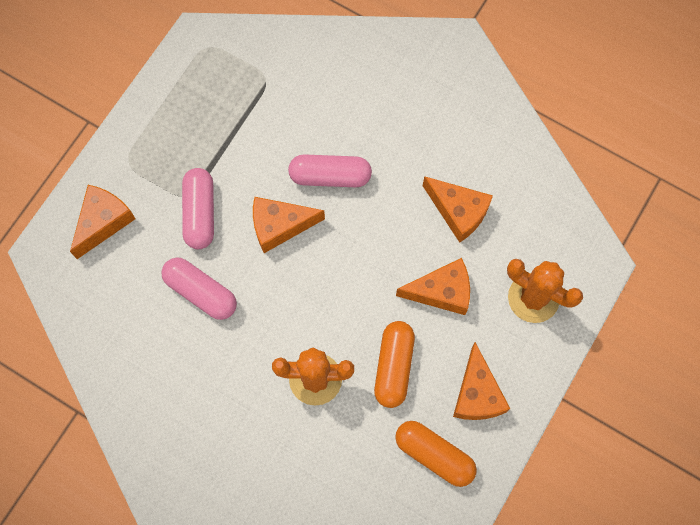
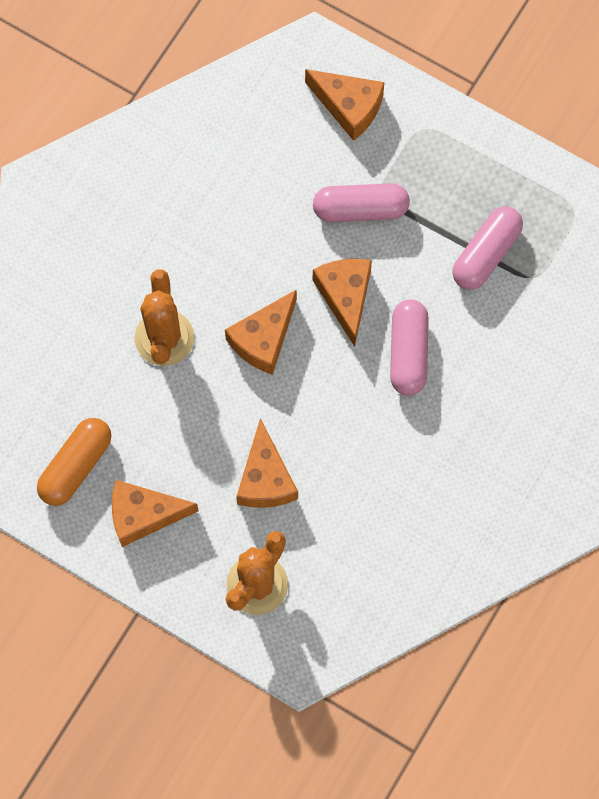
camera: 90 degrees right, 0 degrees up
pink capsule [161,257,237,320] -> pink capsule moved to [452,206,523,290]
orange capsule [374,321,415,408] -> none
orange cheese [423,176,493,243] -> orange cheese moved to [225,289,297,375]

